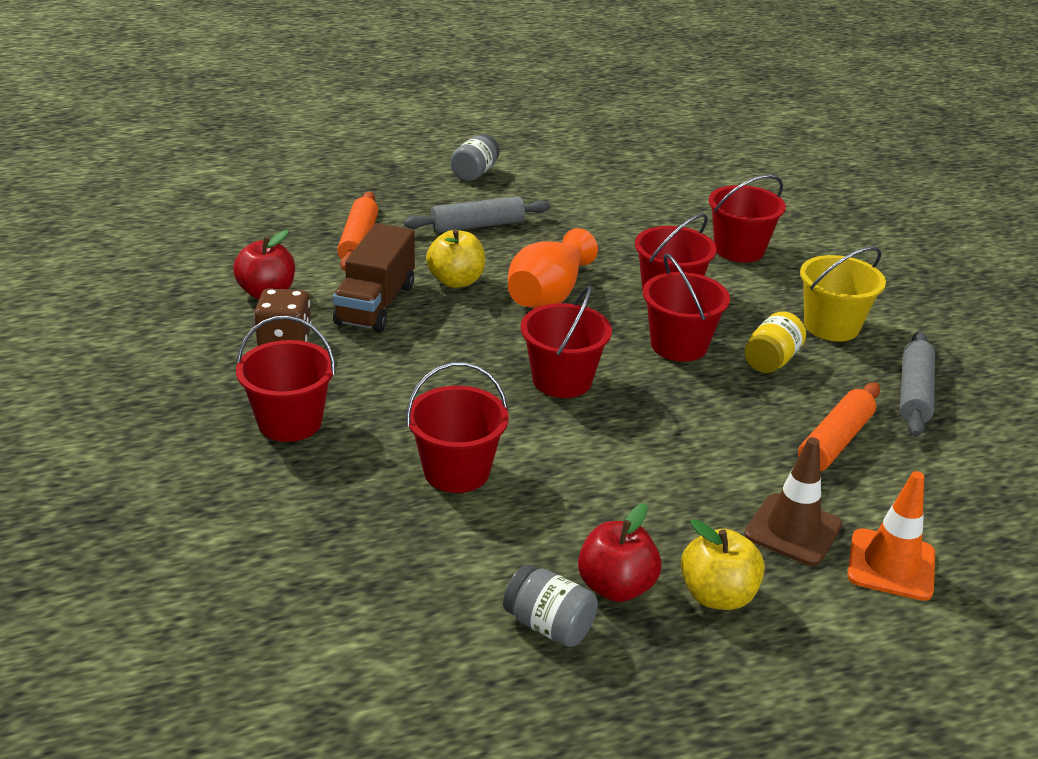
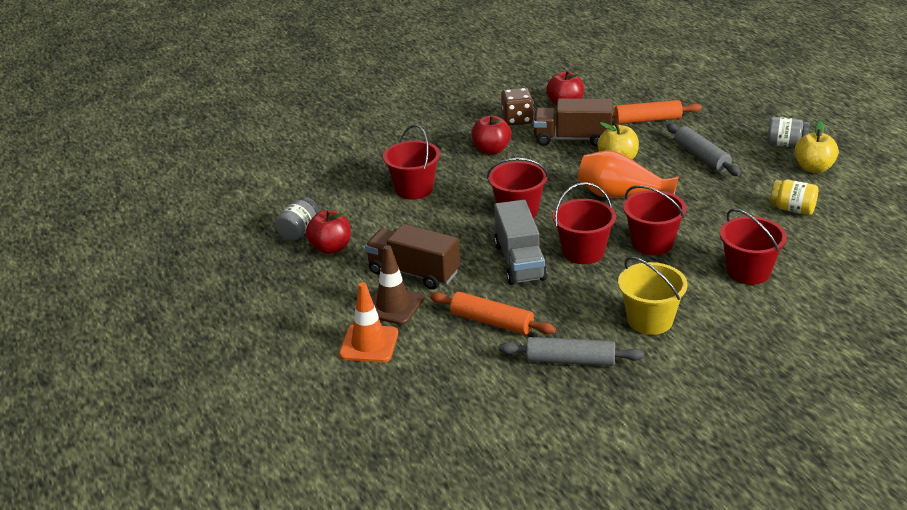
camera: 85 degrees right, 0 degrees up
red bucket [236,316,336,442] -> none
yellow apple [681,519,765,610] -> yellow apple moved to [794,121,839,173]
yellow jar [744,311,806,373] -> yellow jar moved to [770,179,818,215]
none -> brown truck [365,224,460,290]
none -> red apple [471,115,511,155]
none -> grey truck [494,200,547,285]

